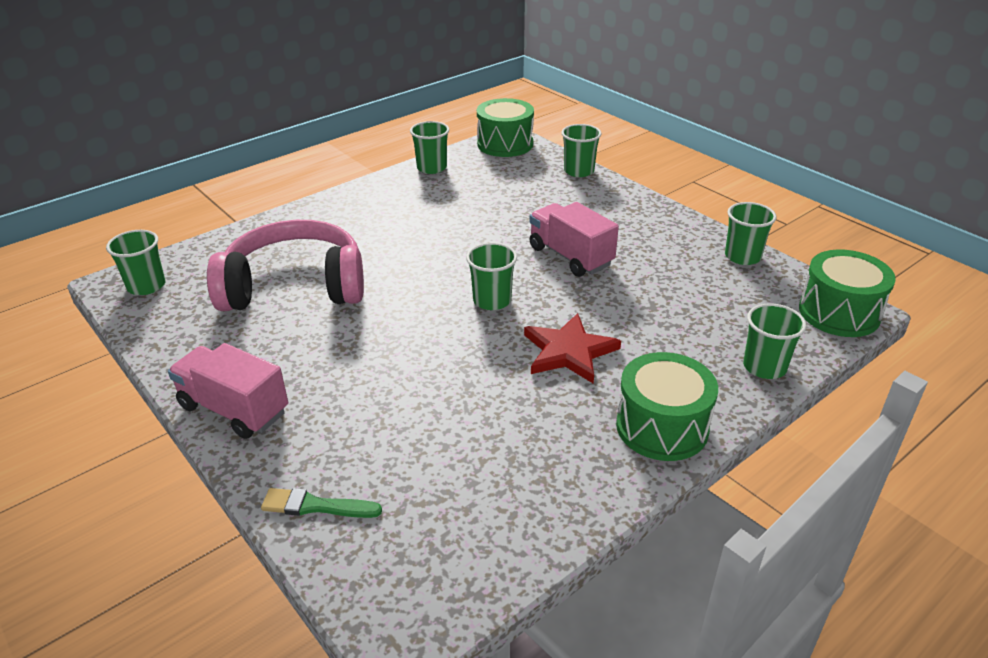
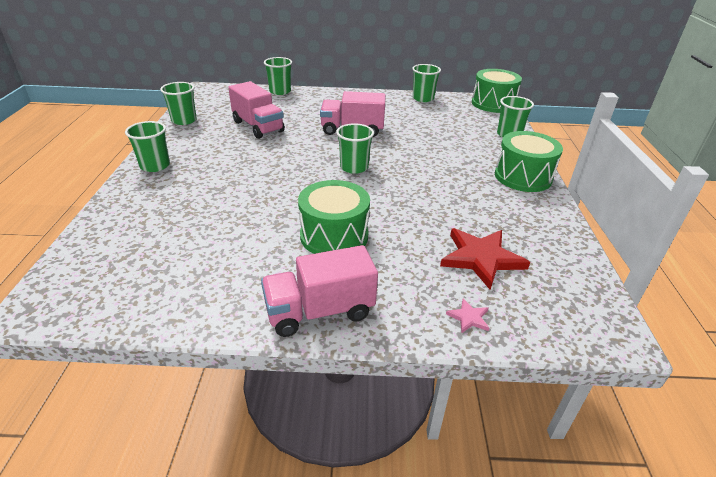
camera: 50 degrees left, 0 degrees up
green cup [106,230,165,295] -> green cup moved to [125,121,170,172]
pink headphones [207,220,364,311] -> none
green brush [261,488,382,518] -> pink star [446,298,489,333]
green drum [477,98,534,157] -> green drum moved to [298,180,370,254]
red star [524,313,621,384] -> red star moved to [440,228,530,290]
none -> pink truck [228,81,285,139]

